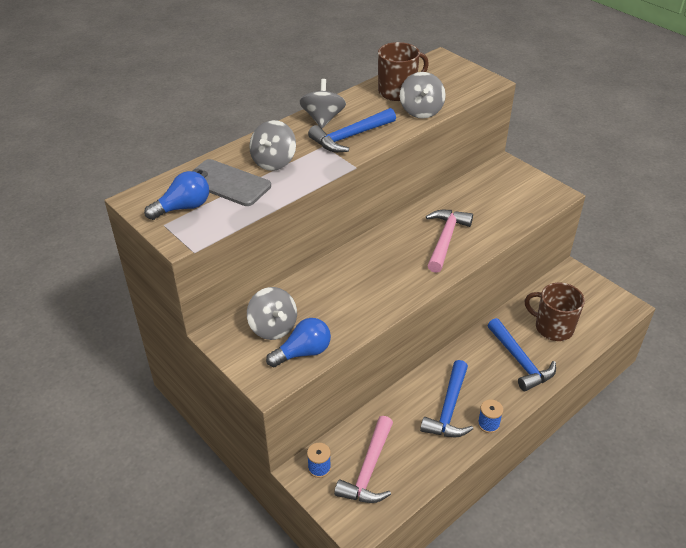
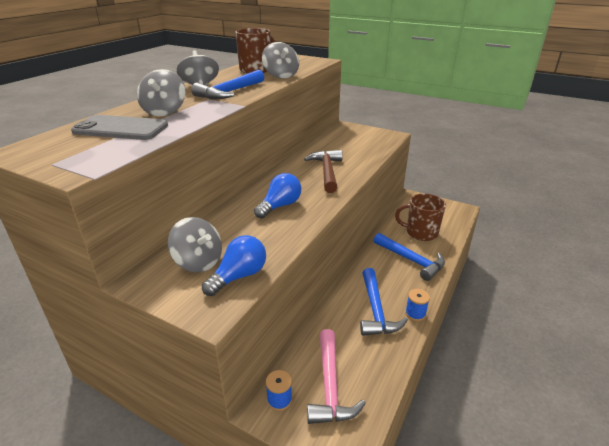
camera: 20 degrees left, 10 degrees down
blue light bulb [144,171,209,220] -> blue light bulb moved to [254,173,302,219]
pink hammer [426,210,473,273] -> brown hammer [304,150,343,193]

